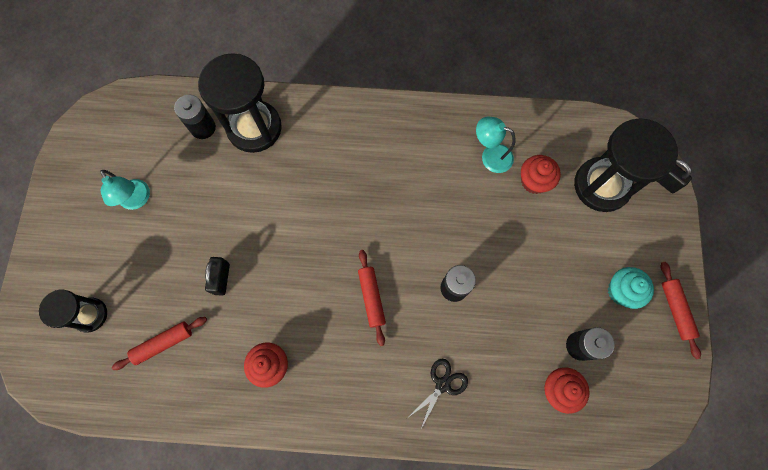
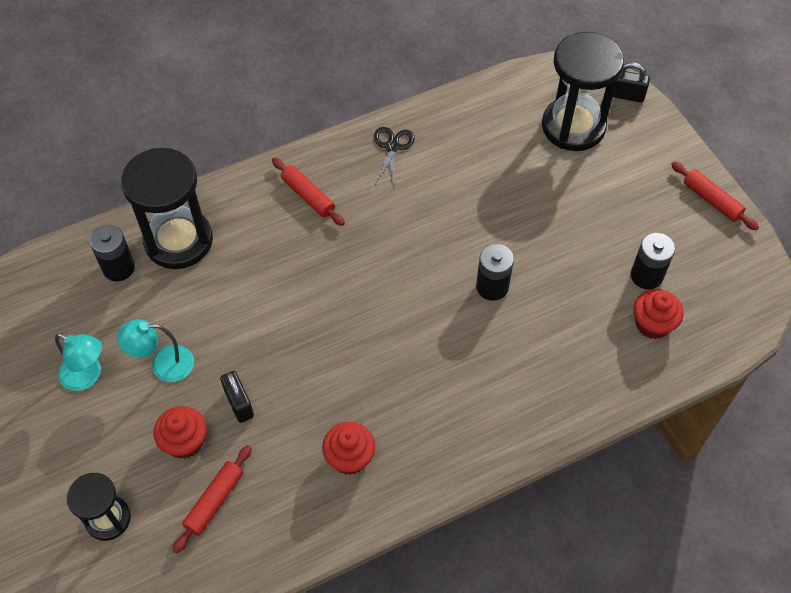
camera: 30 degrees left, 15 degrees down
red rolling pin [358,250,386,346] -> red rolling pin moved to [272,158,345,226]
black scissors [407,359,468,431] -> black scissors moved to [374,127,415,187]
turquoise lamp [476,117,515,173] -> turquoise lamp moved to [117,319,194,382]
red cupcake [521,155,561,194] -> red cupcake moved to [154,406,207,459]
turquoise cupcake [608,267,654,309] -> none

